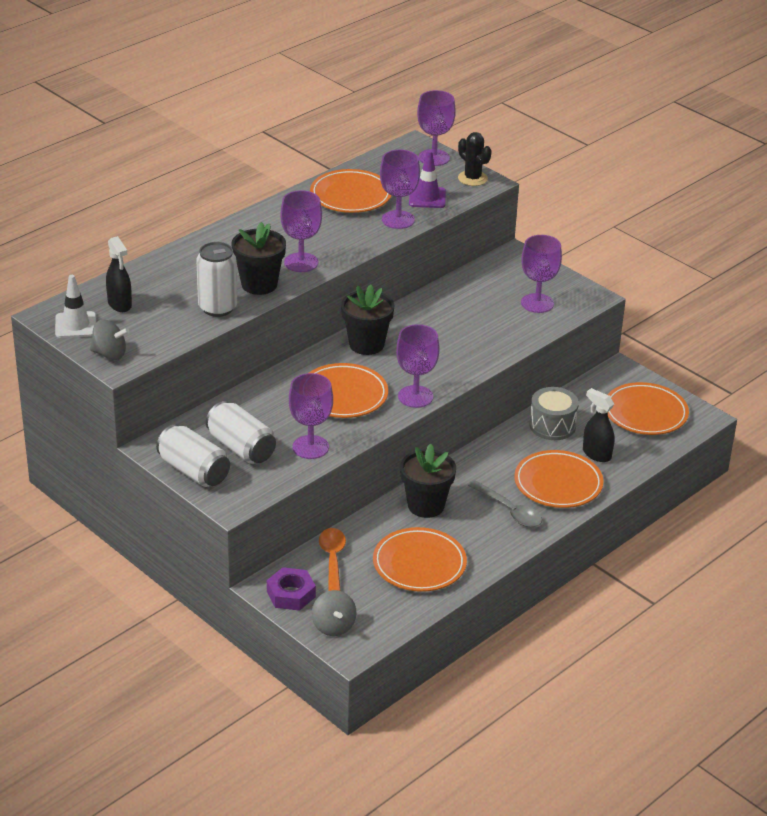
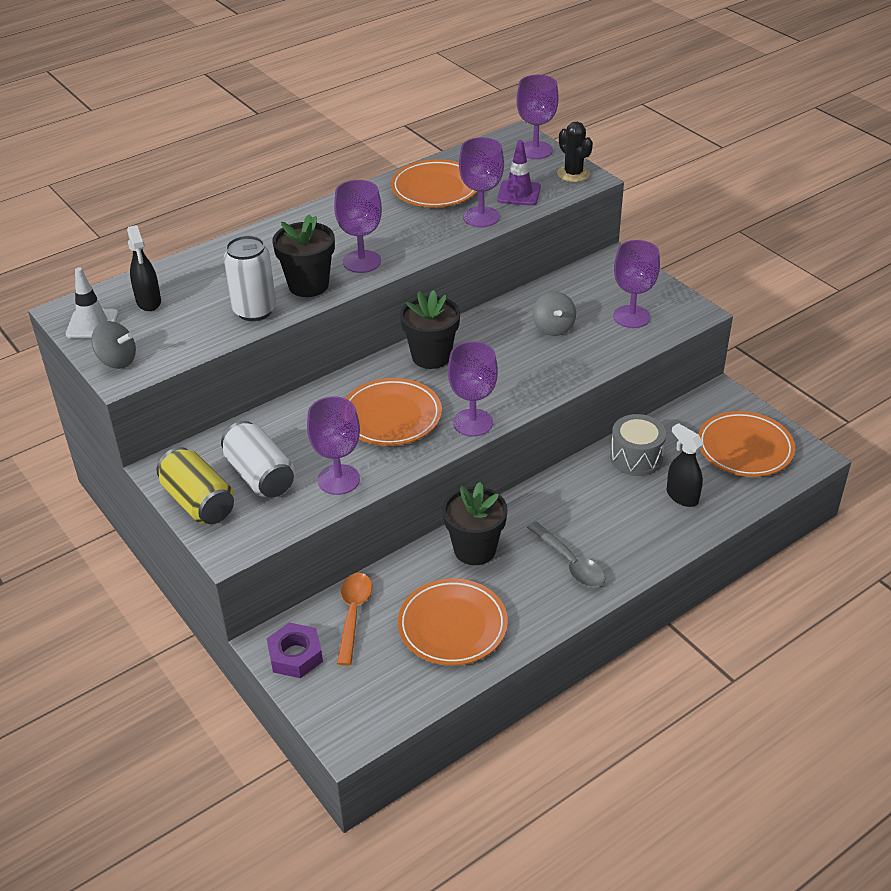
camera: 10 degrees right, 5 degrees up
white can [156,425,230,487] -> yellow can [157,447,234,524]
grey spinning top [312,590,356,636] -> grey spinning top moved to [533,292,576,336]
orange plate [514,450,603,508] -> none

